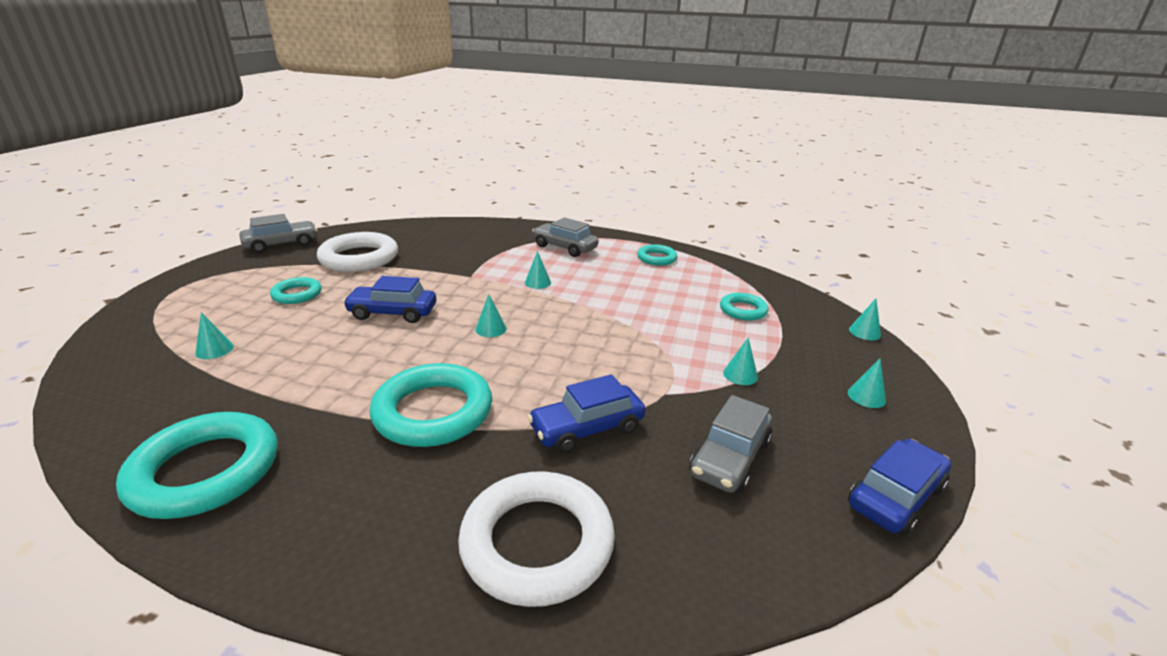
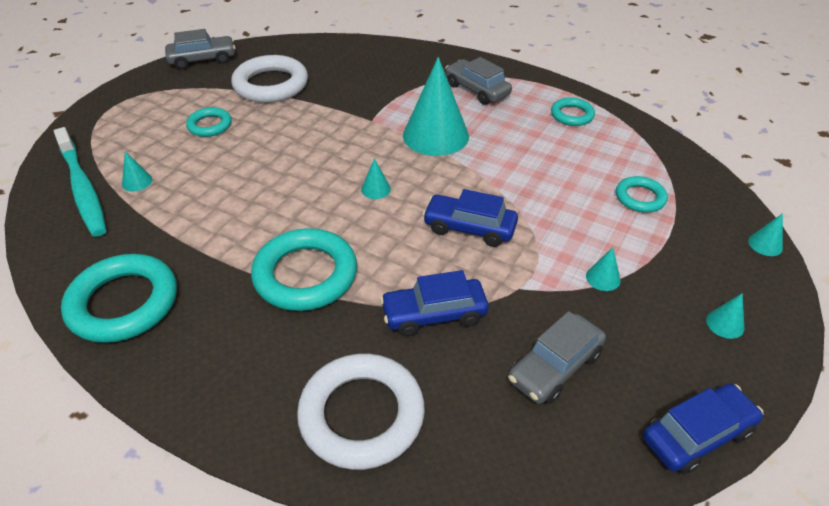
camera: 15 degrees right, 15 degrees up
blue car [343,276,436,323] -> blue car moved to [422,189,518,247]
turquoise cone [525,251,551,289] -> turquoise cone [403,57,469,156], size x2.46
none -> turquoise toothbrush [54,127,107,237]

